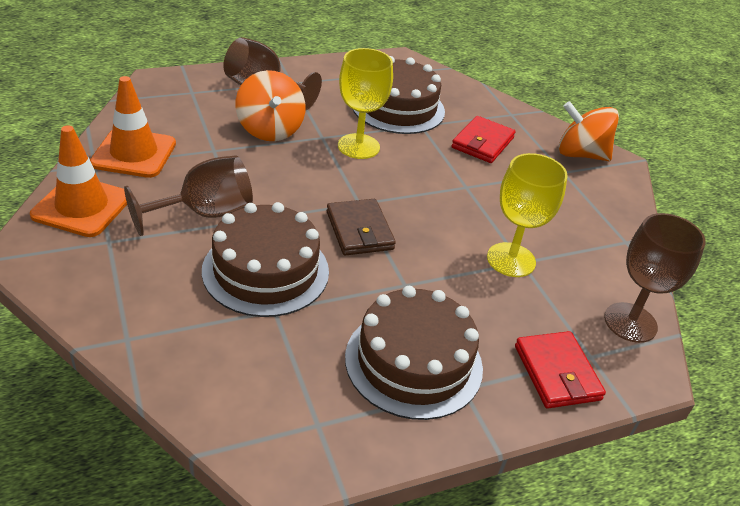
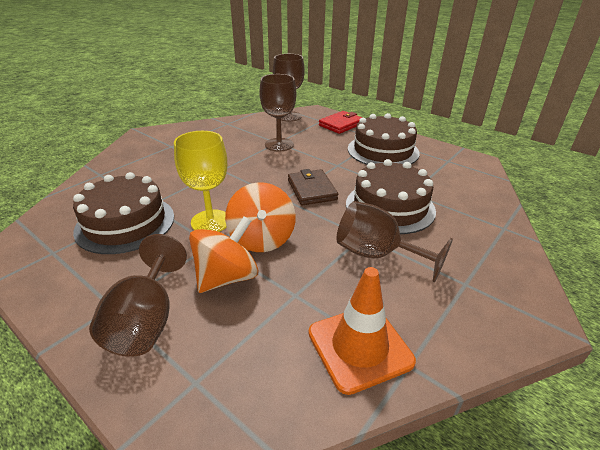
camera: 115 degrees left, 5 degrees down
orange traffic cone [30,125,127,237] -> none
brown wallet [327,199,396,256] -> brown wallet turned 60 degrees counterclockwise [288,169,338,206]
red wallet [452,116,516,163] -> none
yellow goblet [487,153,568,277] -> brown goblet [259,74,296,152]
orange spinning top [559,101,619,161] -> orange spinning top moved to [225,182,296,252]

